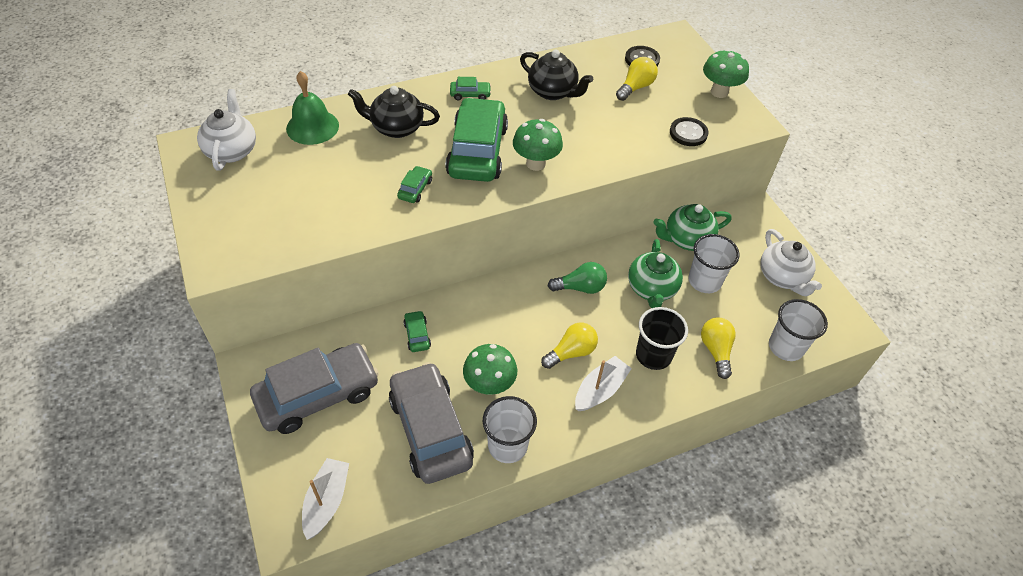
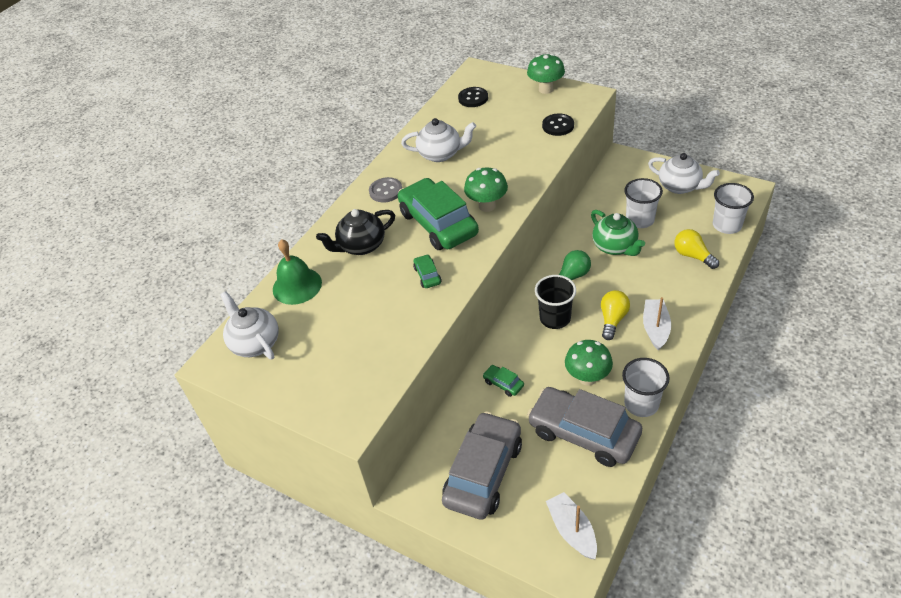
camera: 30 degrees left, 5 degrees down
green car [450,77,491,100] -> grey button [369,177,402,202]
black teapot [520,50,593,100] -> white teapot [401,118,476,162]
yellow light bulb [616,57,658,101] -> none
black cup [636,307,688,370] -> black cup moved to [535,275,576,329]
green teapot [653,204,732,251] -> none

